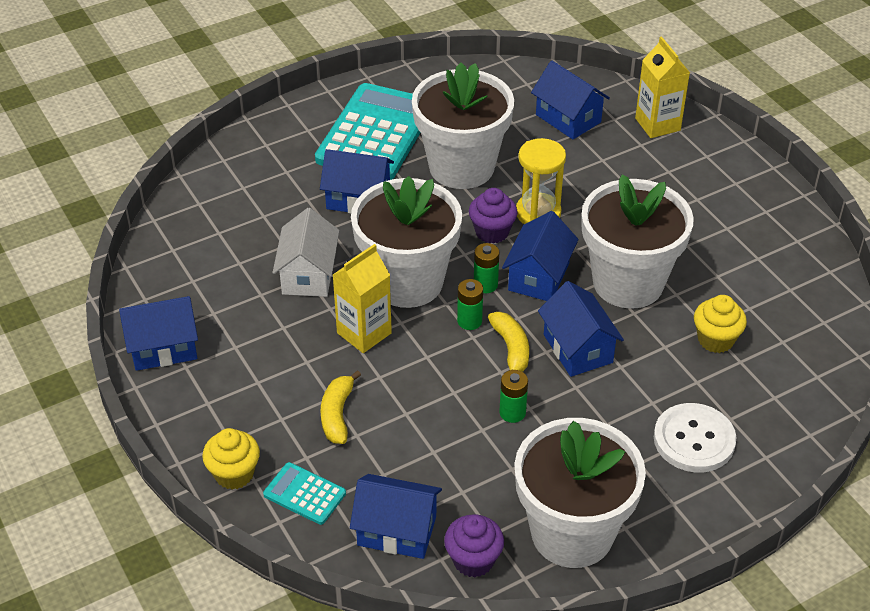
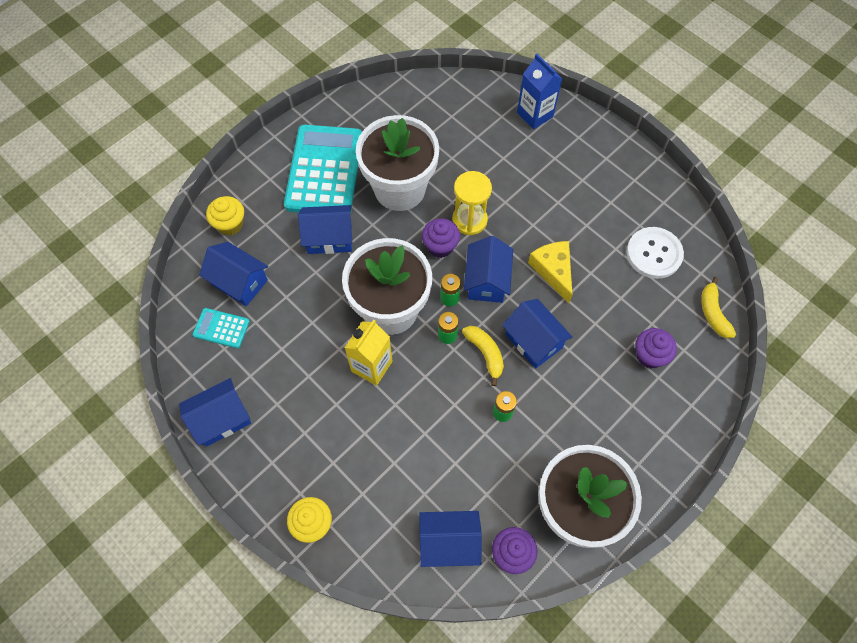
camera: 15 degrees left, 20 degrees up
turquoise calculator [263,462,346,525] -> turquoise calculator moved to [193,308,250,348]
white house [272,208,340,297] -> none
yellow banana [321,370,361,444] -> yellow banana moved to [701,277,736,338]
blue house [531,61,610,140] -> blue house moved to [199,242,268,306]
white flower pot [582,174,694,309] -> yellow cheese [528,241,572,303]
yellow carton [635,36,690,138] -> blue carton [517,54,562,129]
white button [654,403,736,472] -> white button moved to [626,227,684,279]
yellow cupcake [694,295,747,353] -> yellow cupcake moved to [206,196,244,235]
none -> purple cupcake [635,328,677,368]

